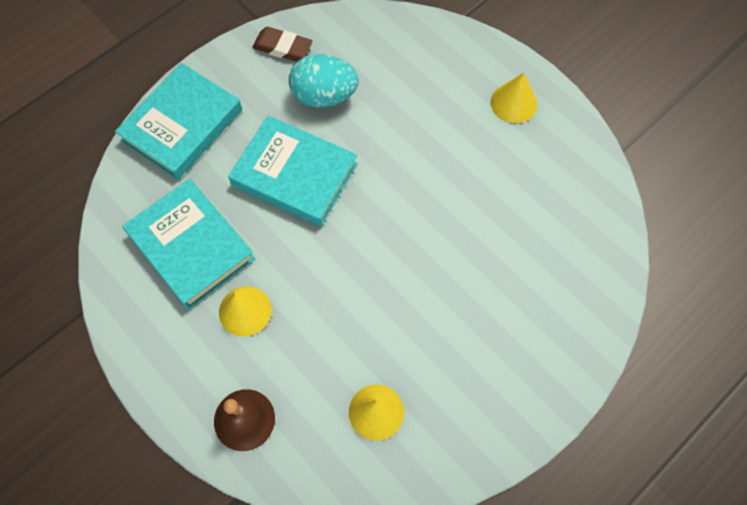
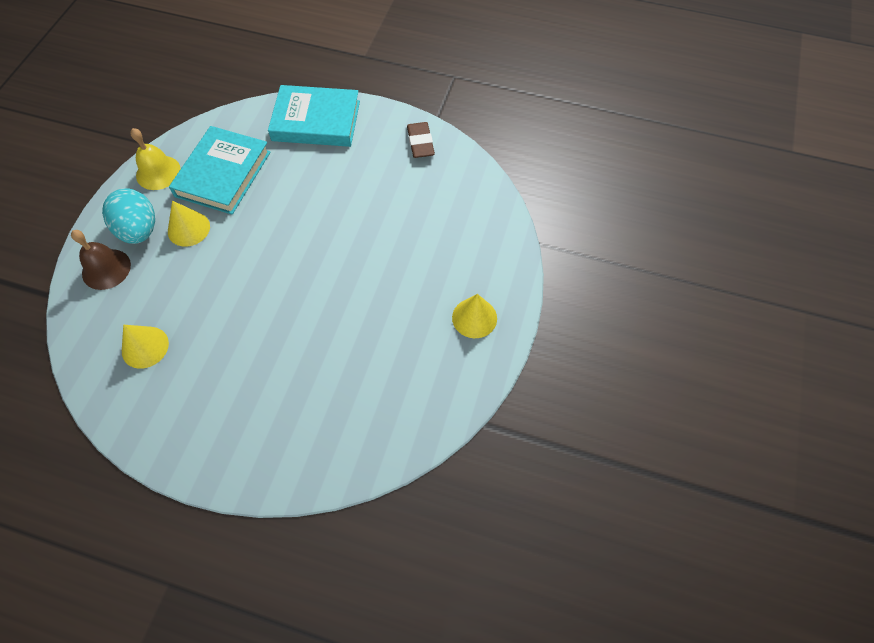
camera: 60 degrees right, 5 degrees down
turquoise book [228,115,358,227] -> none
turquoise egg [289,54,359,107] -> turquoise egg moved to [102,188,155,244]
none -> yellow bell [130,128,181,190]

